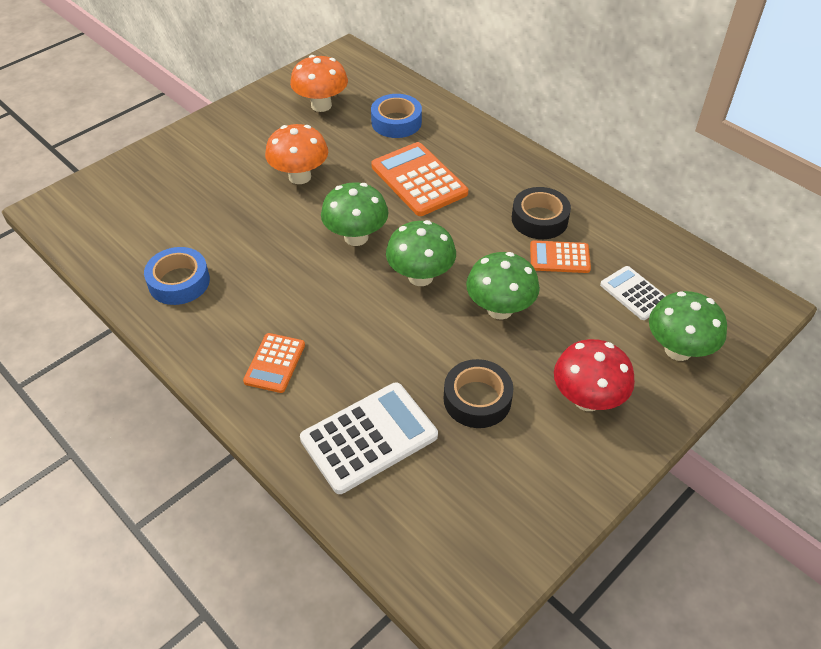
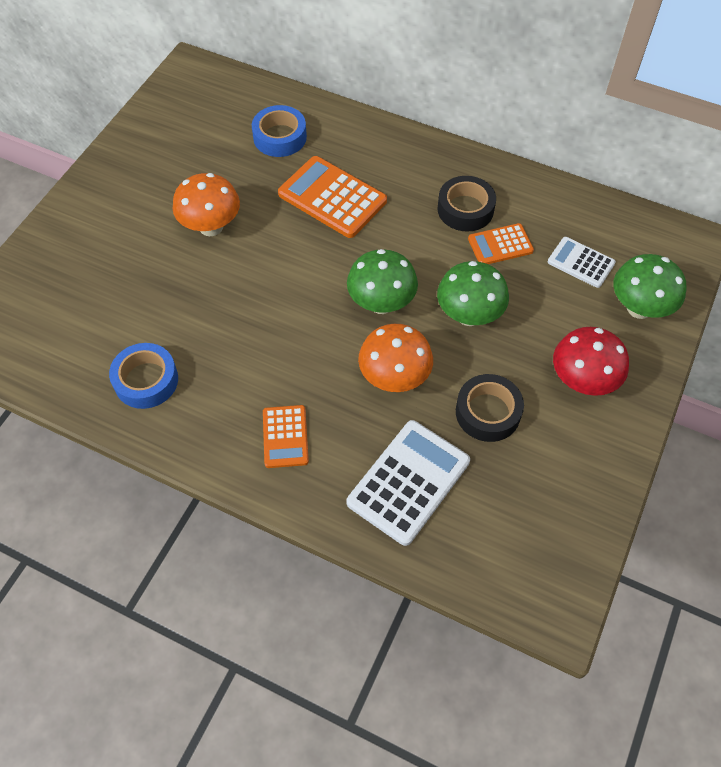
camera: 20 degrees left, 10 degrees up
orange mushroom [290,55,348,112] -> orange mushroom moved to [358,324,433,392]
green mushroom [321,182,389,246] -> none

